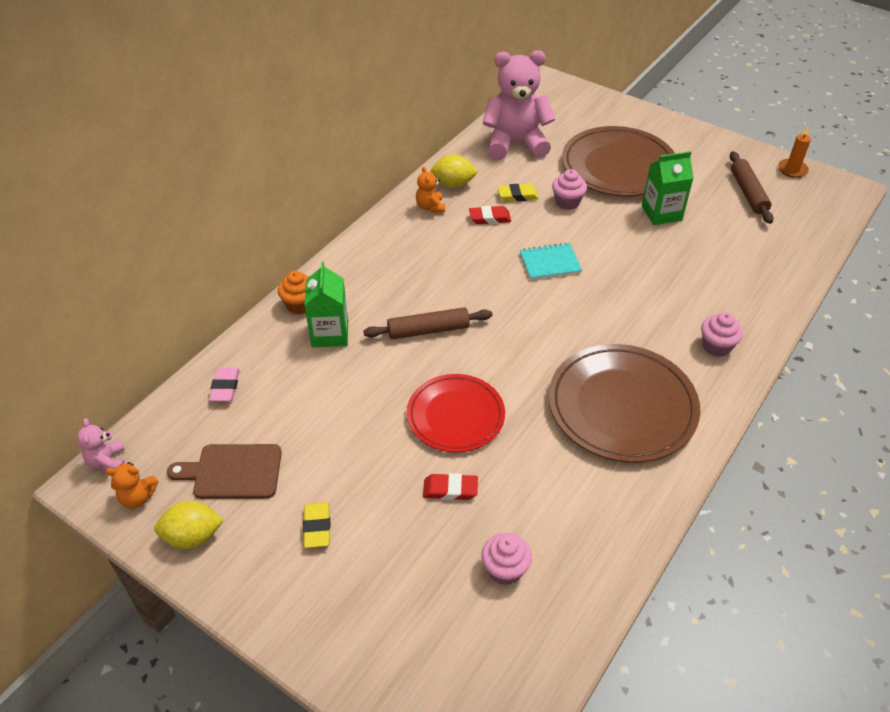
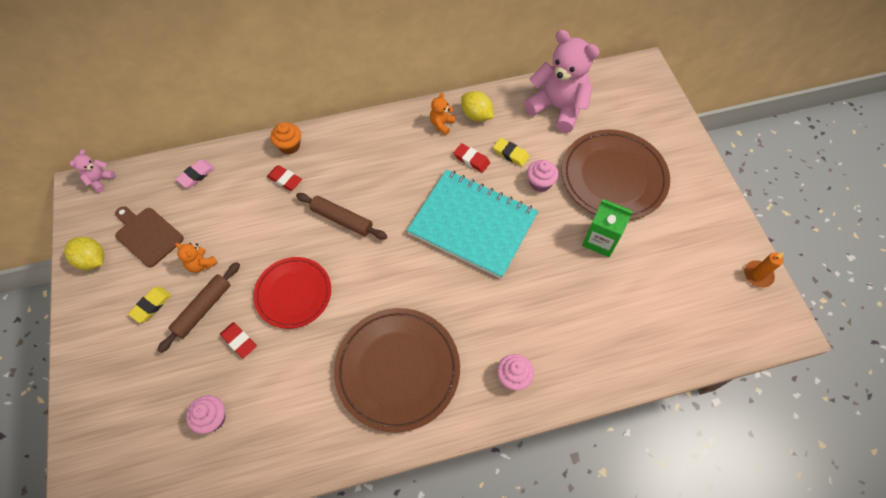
camera: 40 degrees right, 15 degrees up
orange teddy bear [106,462,159,509] -> orange teddy bear moved to [175,243,218,273]
green carton [304,261,348,347] -> red eraser [267,165,302,191]
turquoise notebook [520,243,582,280] -> turquoise notebook [407,169,538,279], size x2.28
brown rolling pin [730,151,773,224] -> brown rolling pin moved to [157,262,240,353]

